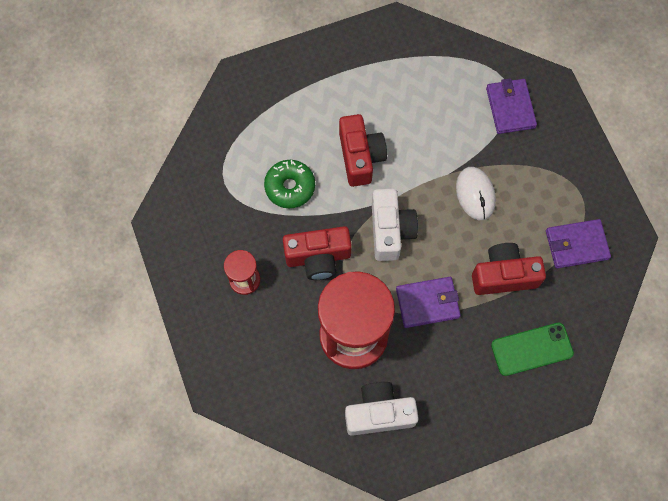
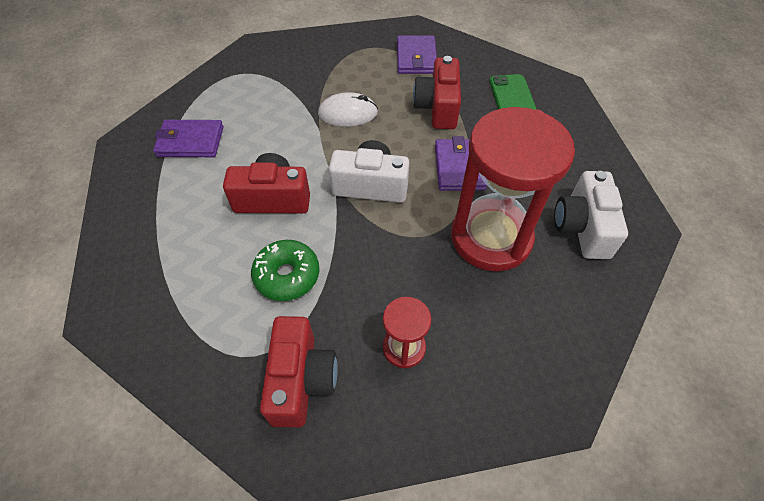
camera: 80 degrees left, 15 degrees down
red camera [283,226,352,280] -> red camera moved to [260,316,338,427]
purple wallet [486,78,537,134] -> purple wallet moved to [153,120,224,157]

